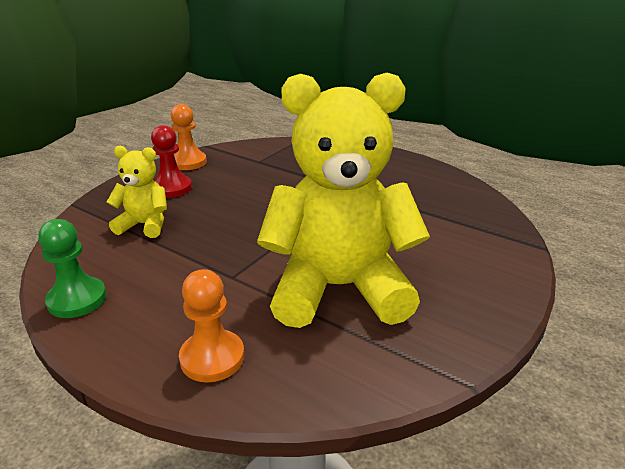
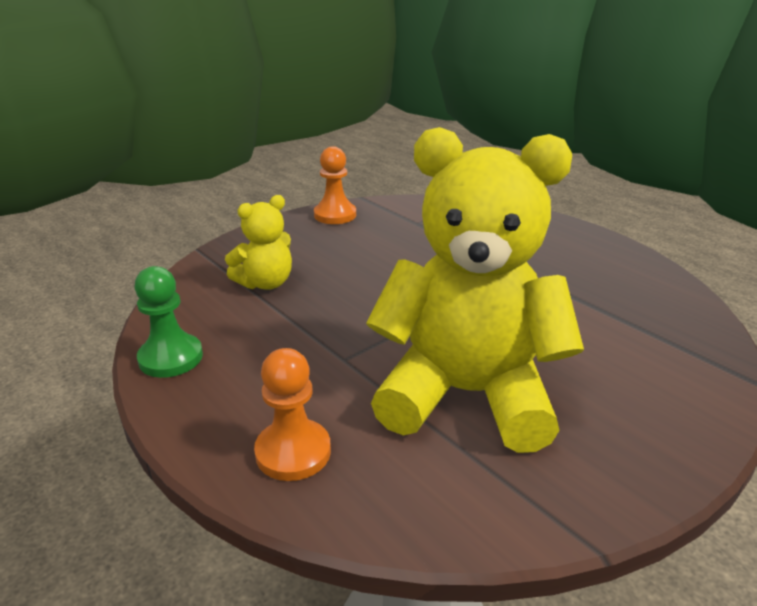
camera: 15 degrees right, 0 degrees up
yellow teddy bear [107,146,167,238] -> yellow teddy bear turned 120 degrees clockwise [225,195,292,290]
red pawn [151,125,192,198] -> none

